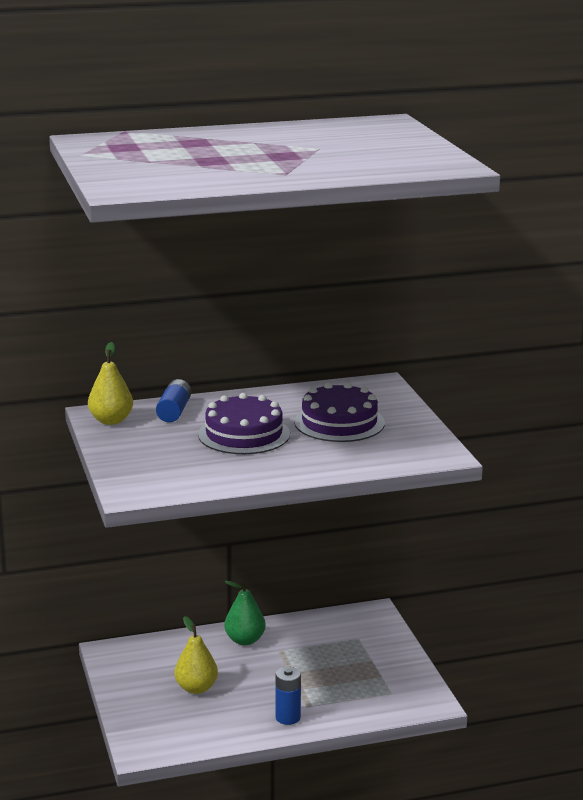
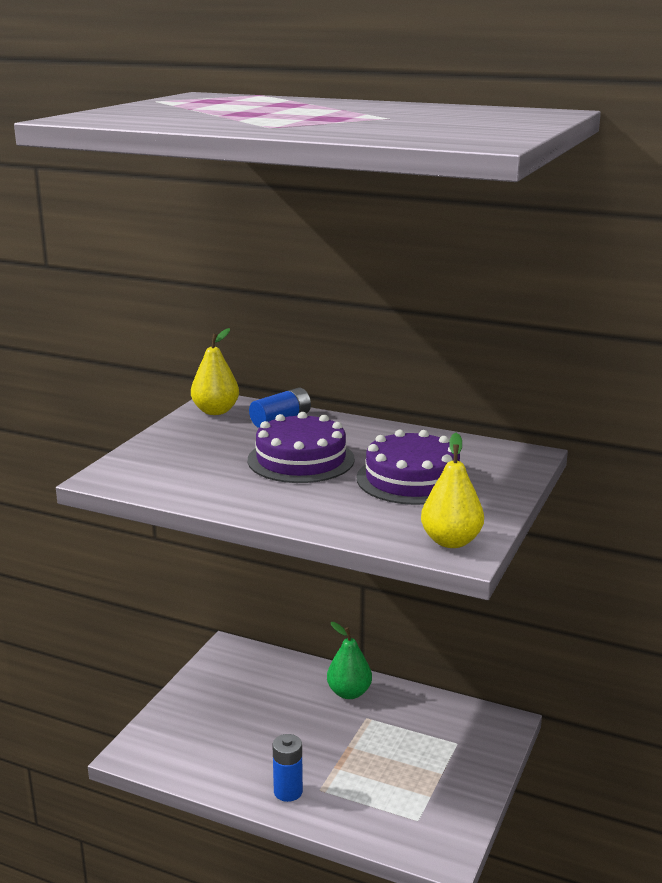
camera: 40 degrees right, 0 degrees up
yellow pear [174,616,218,694] -> yellow pear moved to [421,433,484,548]

